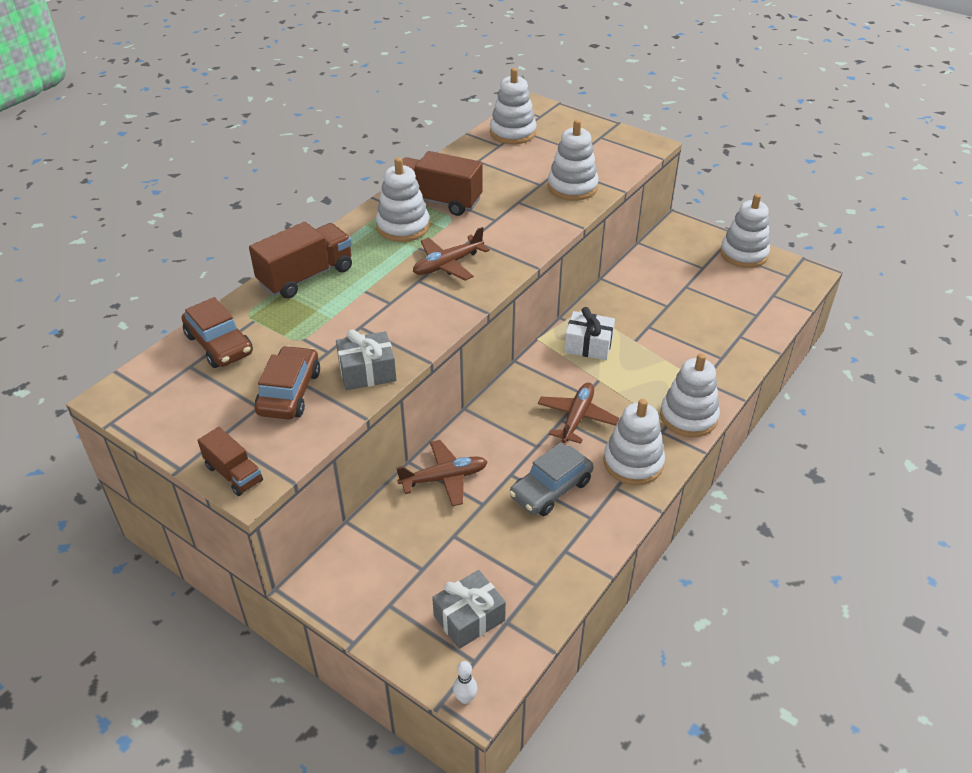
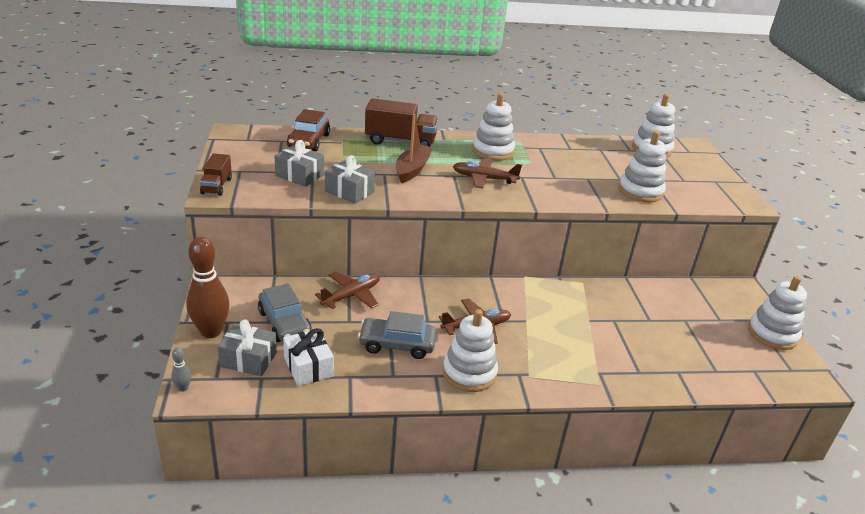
camera: 45 degrees right, 10 degrees down
brown car [255,346,320,419] -> grey gift [275,140,324,187]
brown plane [396,440,487,506] -> brown plane turned 75 degrees counterclockwise [315,272,380,309]
brown truck [403,151,483,216] -> none
white bowling pin [453,661,477,704] -> grey bowling pin [171,348,191,392]
white gift [564,307,615,360] -> white gift moved to [283,328,334,386]
white stacking toy [660,353,720,437] -> none
none -> brown bowling pin [186,237,230,338]
none -> grey car [258,283,311,342]
none -> brown boat [396,114,433,183]

